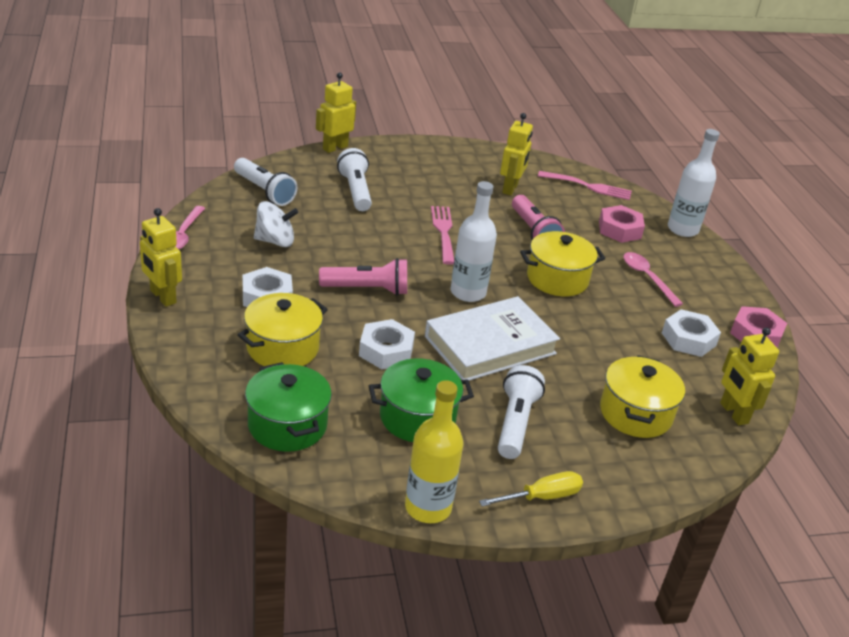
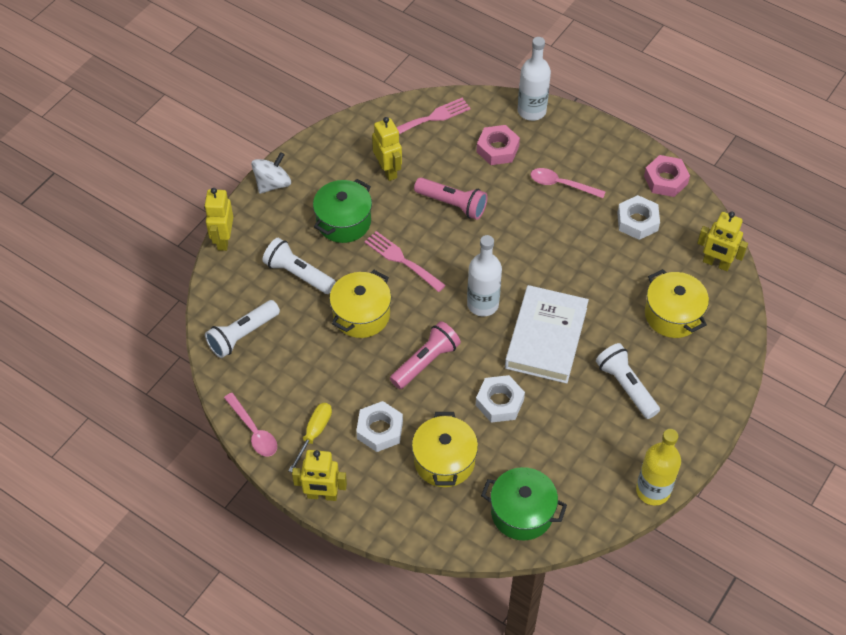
camera: 40 degrees left, 20 degrees up
white flashlight [234,158,297,206] -> white flashlight turned 135 degrees clockwise [205,300,280,358]
white spinning top [254,201,298,247] -> white spinning top moved to [251,152,291,194]
green pot [369,358,474,442] -> green pot moved to [313,179,372,243]
yellow screwdriver [479,471,583,506] -> yellow screwdriver moved to [288,403,332,472]
yellow pot [520,231,605,296] -> yellow pot moved to [329,270,391,338]

